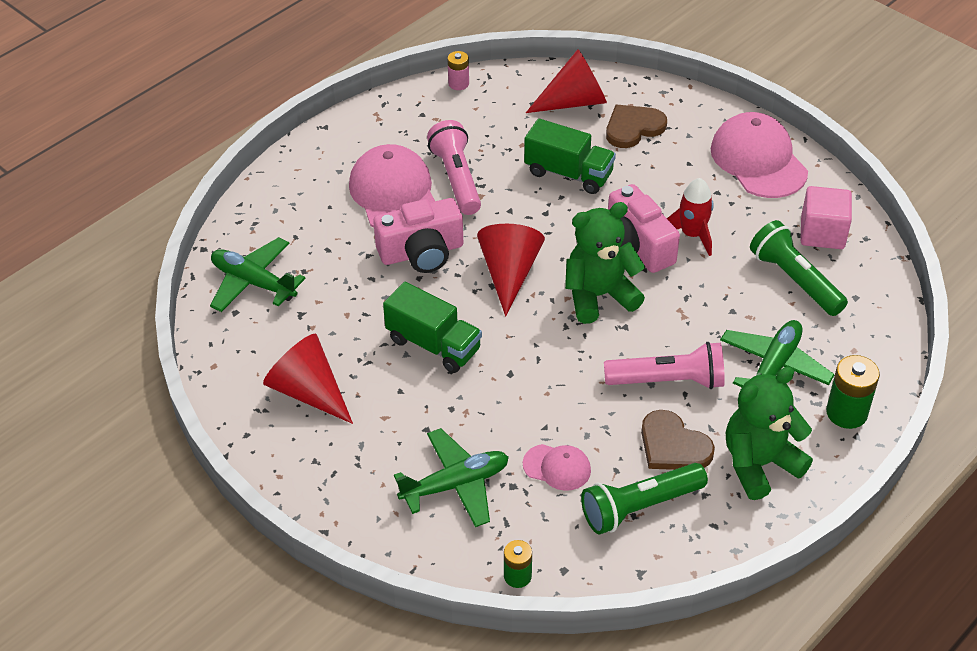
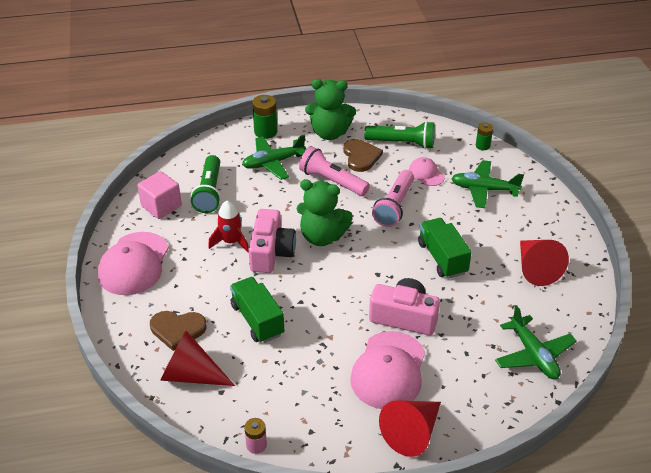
camera: 145 degrees left, 5 degrees down
pink flashlight [427,120,481,215] -> pink flashlight moved to [372,170,414,227]
red cone [477,224,545,316] -> red cone moved to [379,400,441,457]

